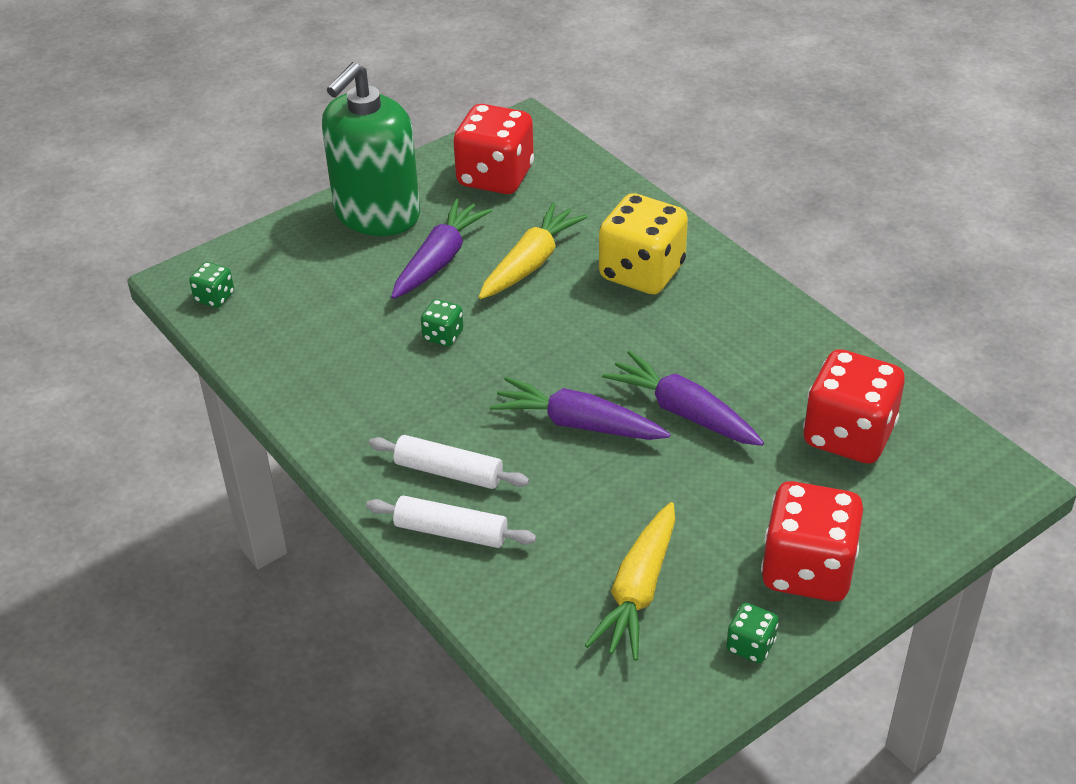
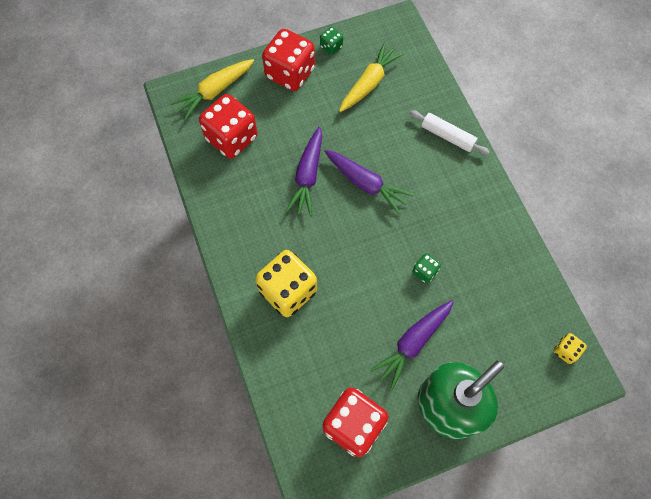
camera: 165 degrees left, 25 degrees up
green dice [189,262,234,308] -> yellow dice [553,333,587,364]
white rolling pin [369,435,529,489] -> none
yellow carrot [479,203,588,299] -> yellow carrot moved to [171,59,254,120]
purple carrot [602,351,764,446] -> purple carrot turned 45 degrees clockwise [285,126,322,217]

